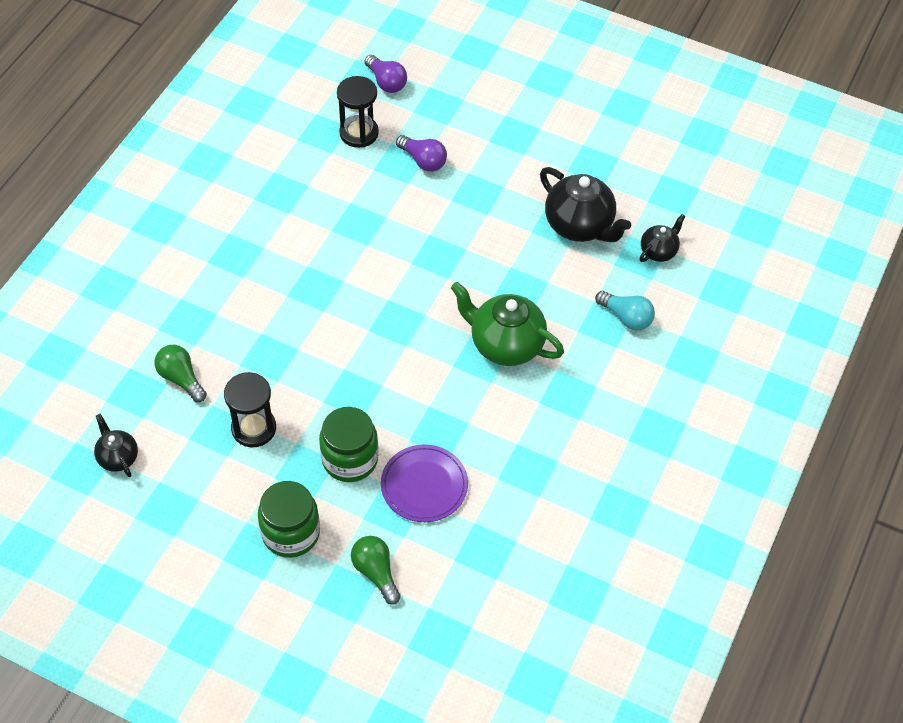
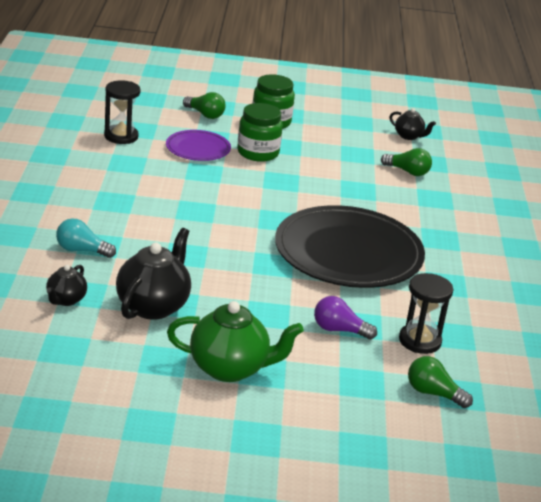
camera: 155 degrees right, 25 degrees down
black hourglass [224,372,276,447] -> black hourglass moved to [104,81,141,144]
purple light bulb [364,55,407,93] -> green light bulb [408,356,473,408]
green teapot [451,282,564,366] -> green teapot moved to [167,301,304,382]
black teapot [540,167,631,242] -> black teapot turned 90 degrees clockwise [116,228,191,320]
none -> black plate [275,205,425,288]

